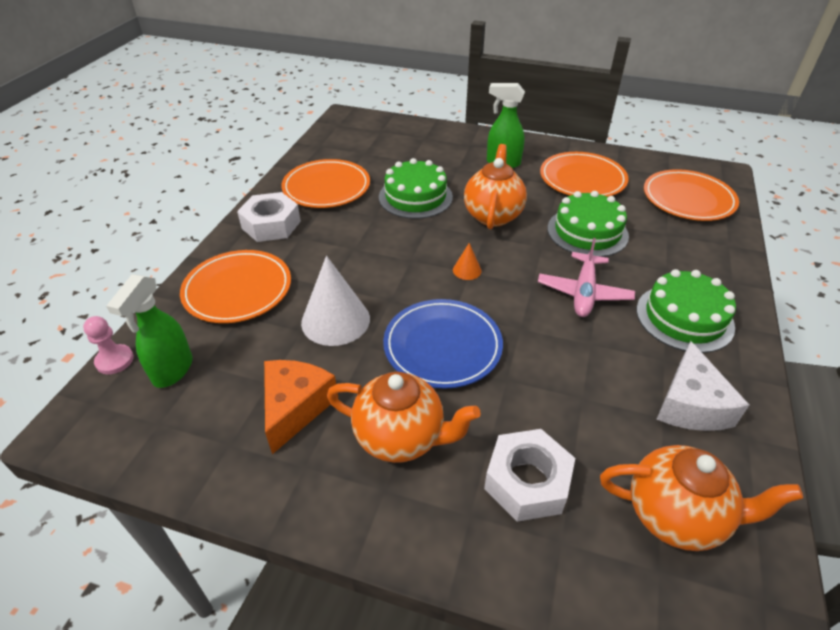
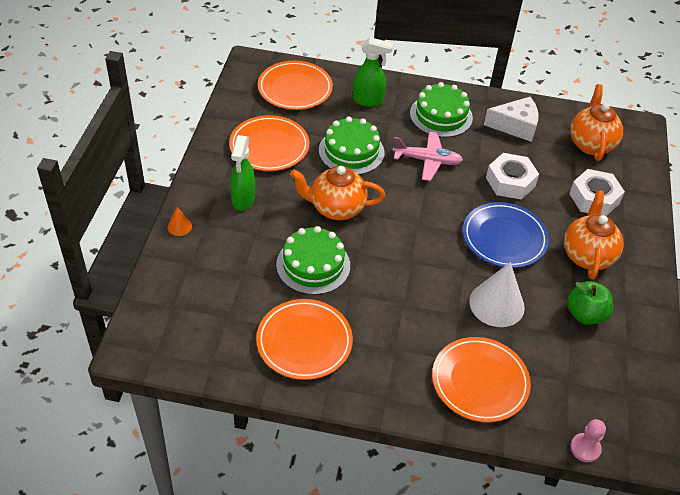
camera: 100 degrees left, 5 degrees up
green spray bottle [106,274,192,388] -> green spray bottle moved to [353,37,393,107]
white nut [237,192,301,242] -> white nut moved to [486,153,539,200]
orange cheese [264,360,338,454] -> green apple [567,281,613,325]
orange cone [453,243,482,280] -> orange cone moved to [168,207,192,236]

